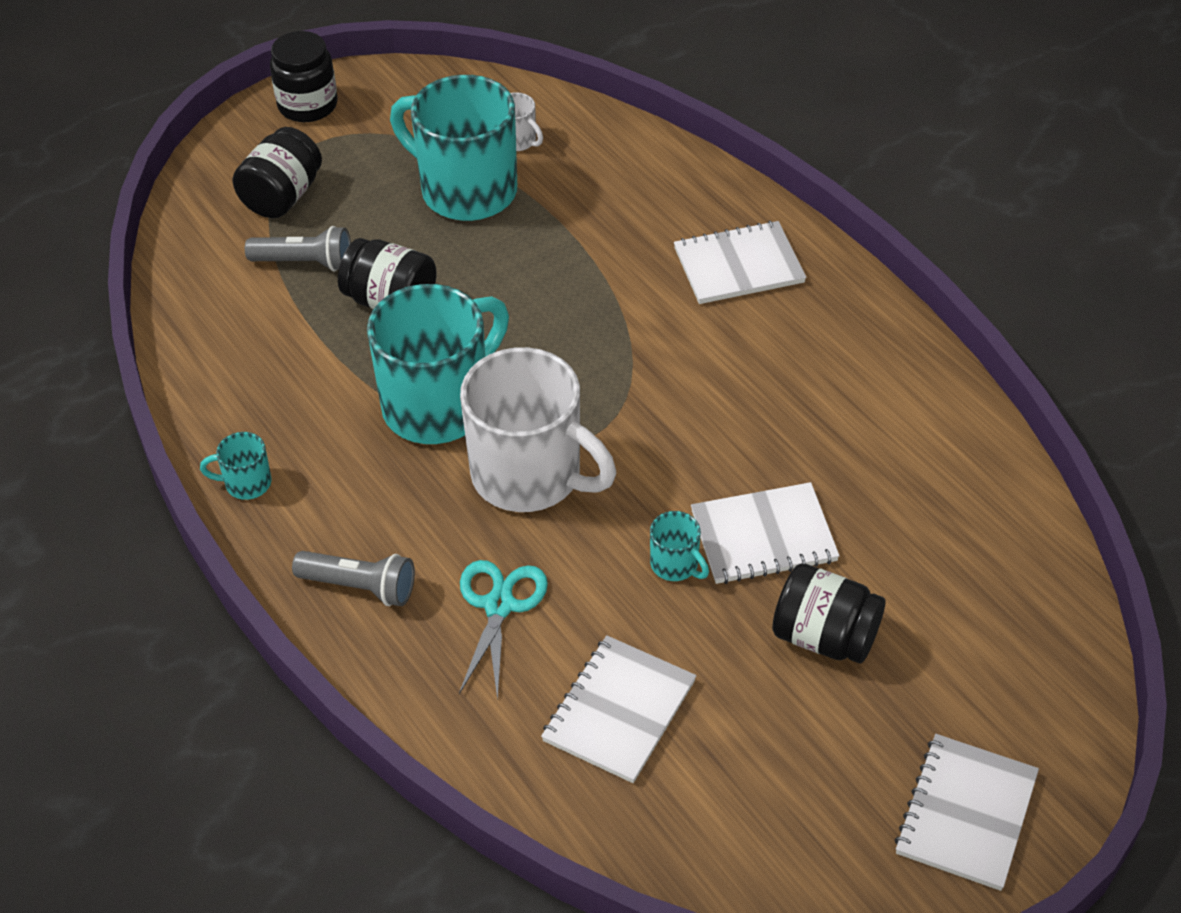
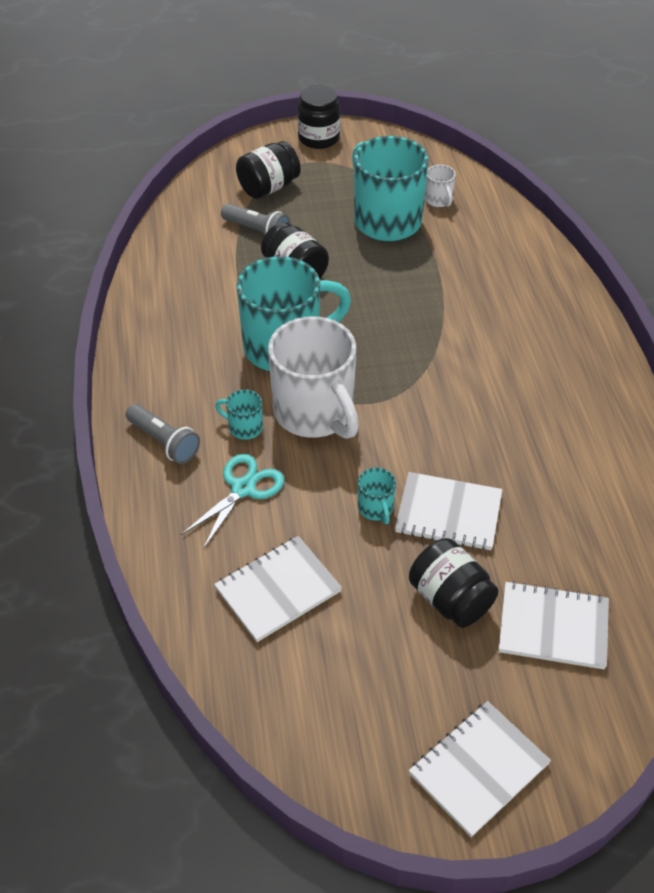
camera: 25 degrees right, 0 degrees up
turquoise mug [200,432,272,500] -> turquoise mug moved to [215,389,263,440]
white notebook [674,220,806,304] -> white notebook moved to [499,581,609,669]

